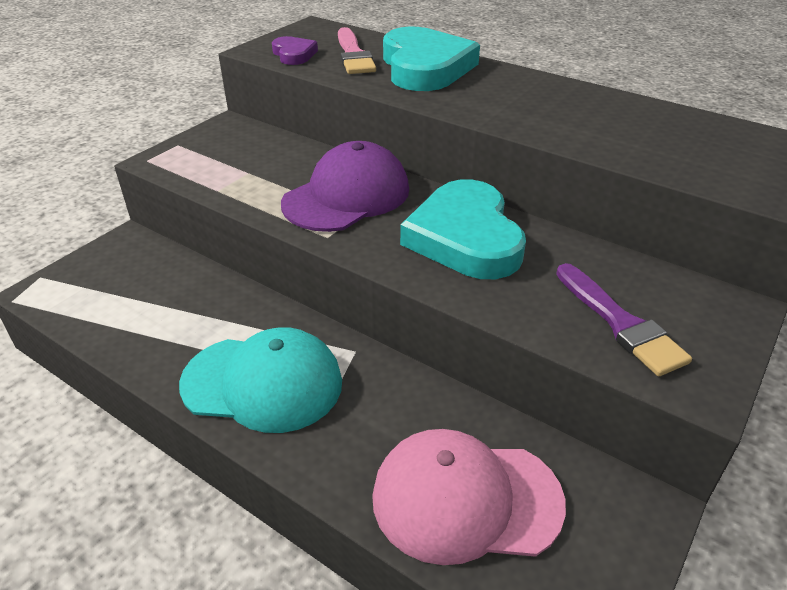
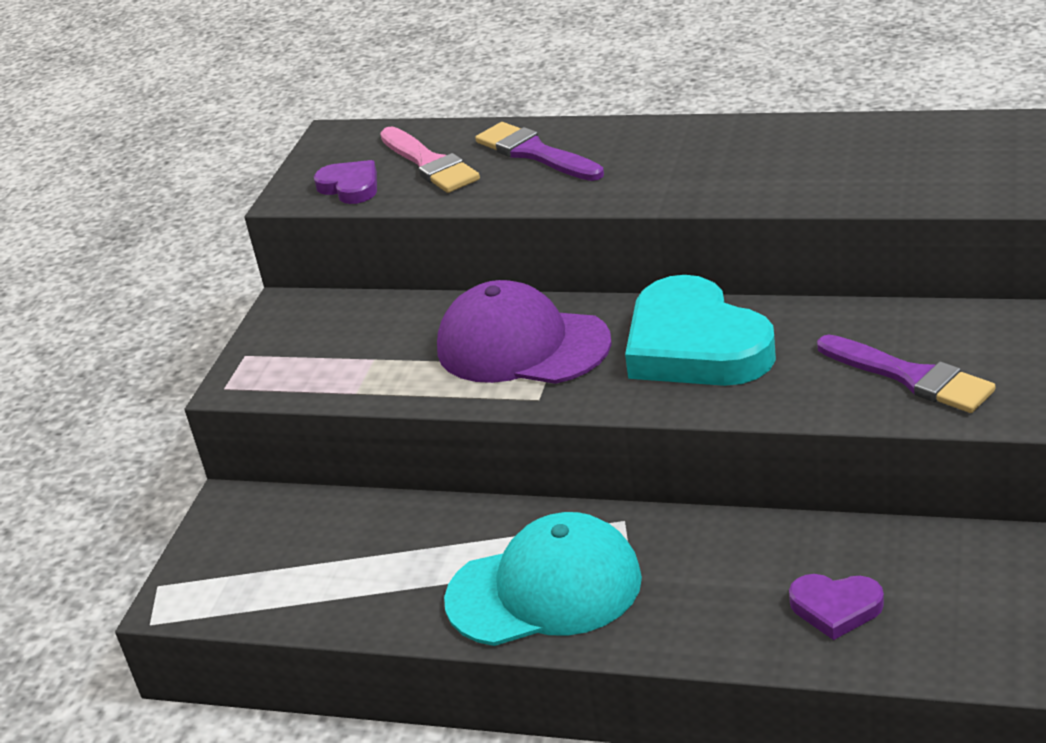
camera: 15 degrees left, 5 degrees down
purple cap [281,141,409,232] -> purple cap turned 90 degrees counterclockwise [437,280,612,384]
pink cap [372,429,566,565] -> purple heart [789,574,884,640]
turquoise heart [383,27,480,91] -> purple brush [475,122,604,181]

